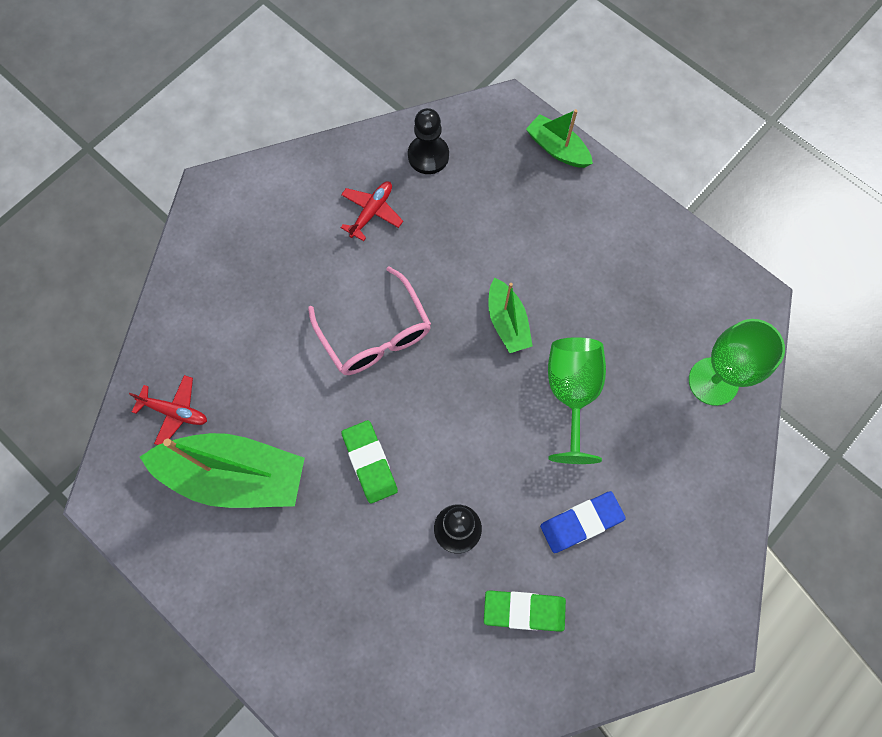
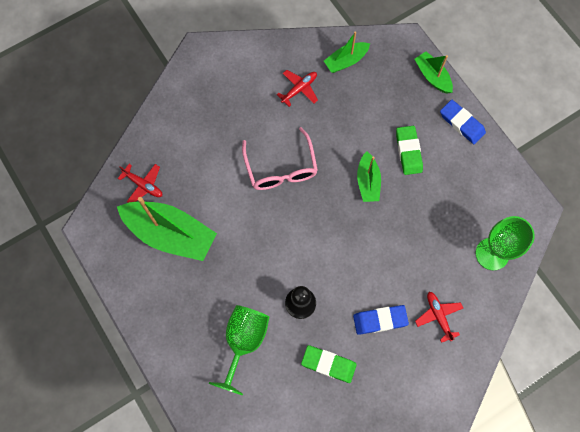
camera: 15 degrees right, 0 degrees up
green eraser [341,420,398,504] -> green eraser moved to [396,126,423,175]
black pawn [408,108,449,174] -> green boat [324,32,370,73]
green goblet [548,337,606,464] -> green goblet moved to [208,305,269,395]
none -> red plane [415,292,463,343]
none -> blue eraser [440,100,486,144]

